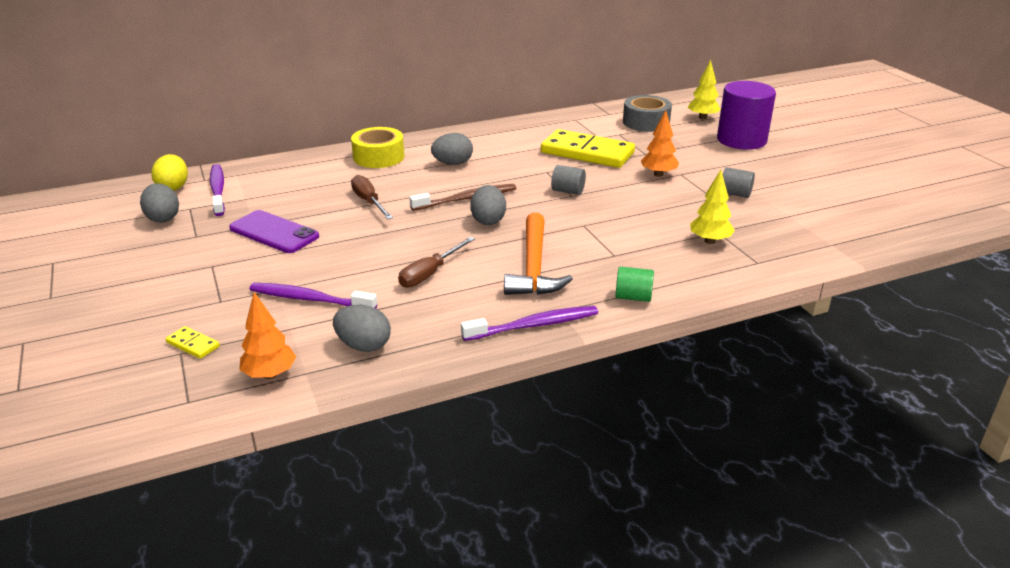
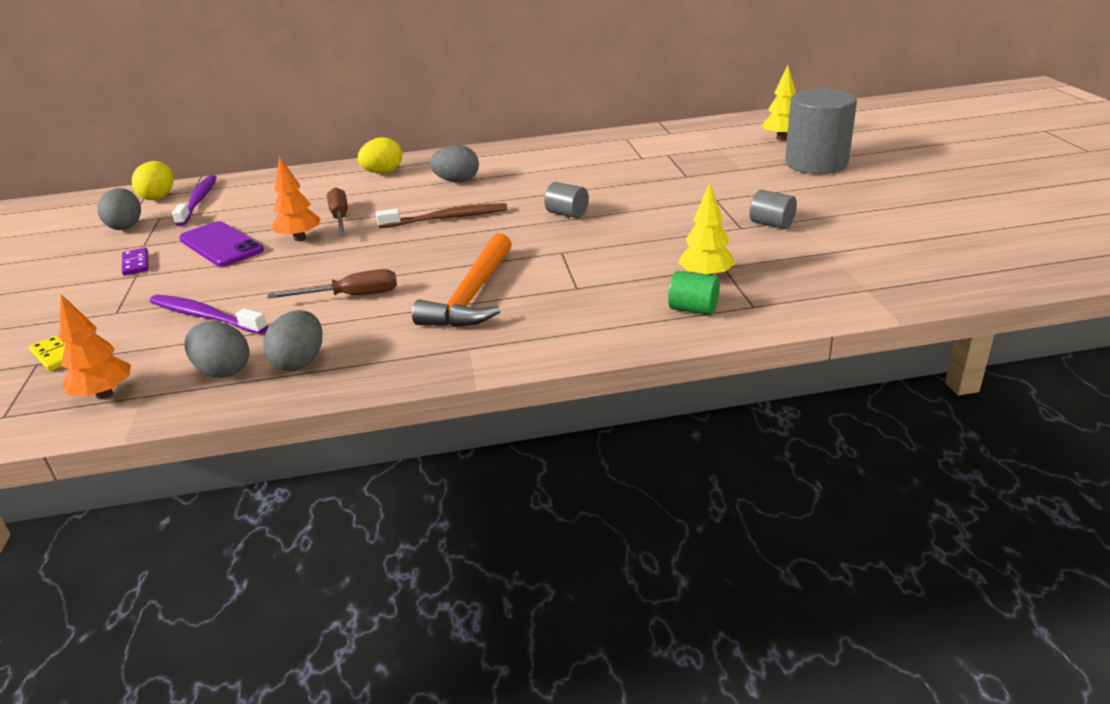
camera: 15 degrees right, 0 degrees up
yellow tape [351,127,404,168] -> yellow egg [358,137,402,173]
brown screwdriver [398,237,475,288] -> brown screwdriver turned 150 degrees counterclockwise [267,269,397,298]
purple toothbrush [461,306,598,341] -> none
grey egg [470,185,506,225] -> grey egg moved to [263,310,323,371]
yellow domino [541,129,635,168] -> none
green cylinder [616,267,654,302] -> green cylinder moved to [668,271,720,315]
grey tape [623,95,672,132] -> none
orange tree [641,110,679,177] -> orange tree moved to [272,156,320,241]
purple cylinder [717,81,776,150] -> grey cylinder [785,89,857,174]
none -> purple domino [122,248,149,276]

